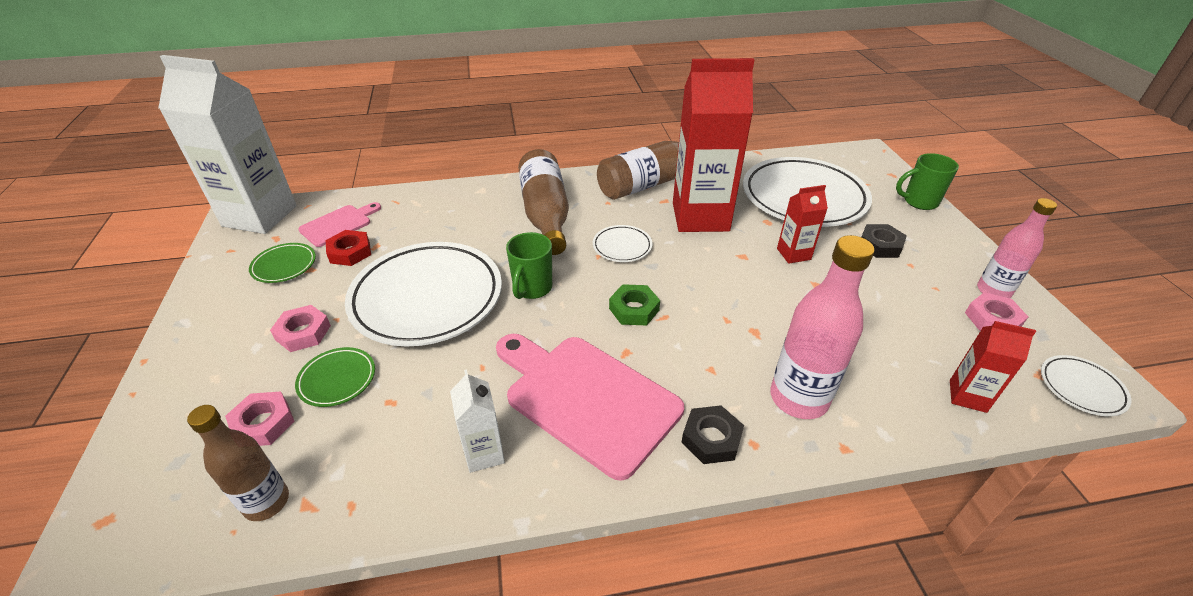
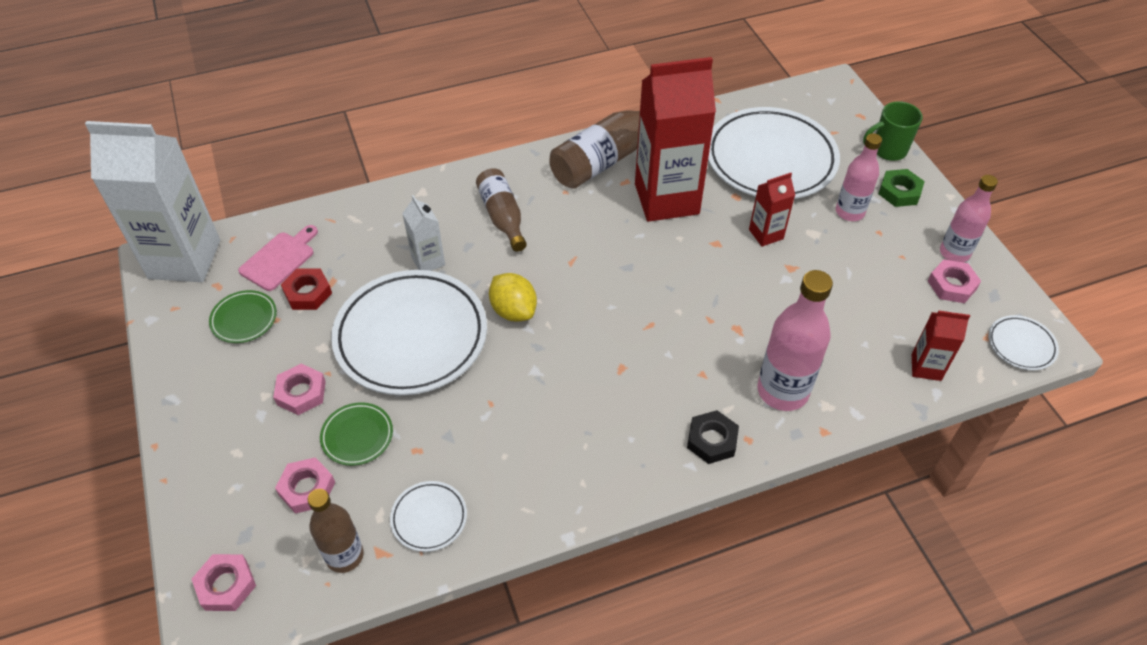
camera: 10 degrees left, 10 degrees up
white carton [450,369,505,473] -> white carton moved to [402,195,445,271]
pink cutting board [496,334,684,481] -> none
green mug [506,232,552,299] -> yellow lemon [489,273,537,322]
brown bottle [518,149,569,255] -> brown bottle [476,168,527,252], size x0.65
white plate [593,225,653,262] -> white plate moved to [390,481,467,552]
green nut [609,284,660,326] -> green nut moved to [878,169,925,207]
black nut [862,224,907,258] -> pink bottle [836,133,882,221]
none -> pink nut [192,554,256,611]

